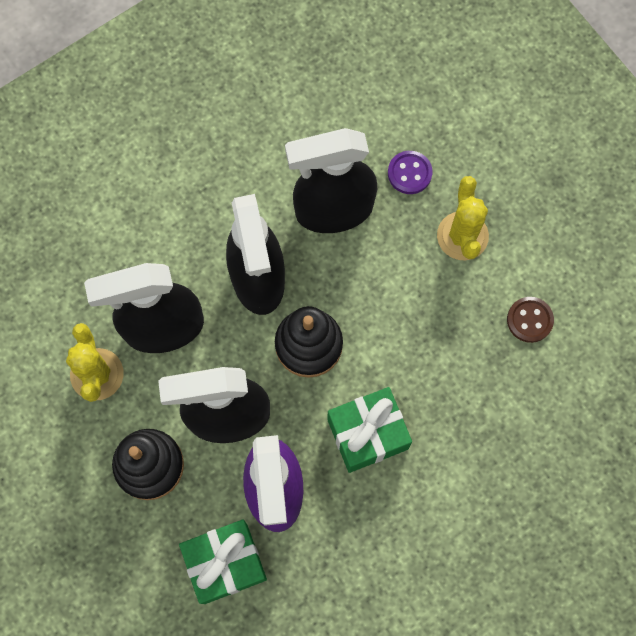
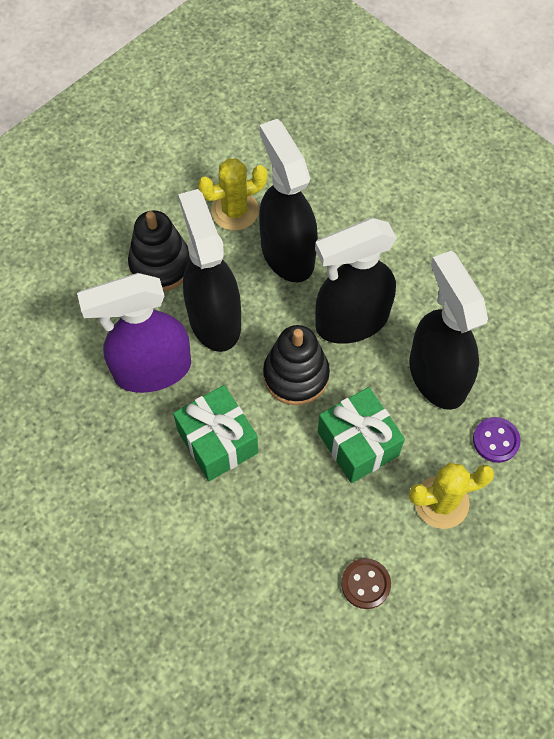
camera: 80 degrees right, 10 degrees down
green gift [179,519,267,604] -> green gift moved to [318,387,405,483]

